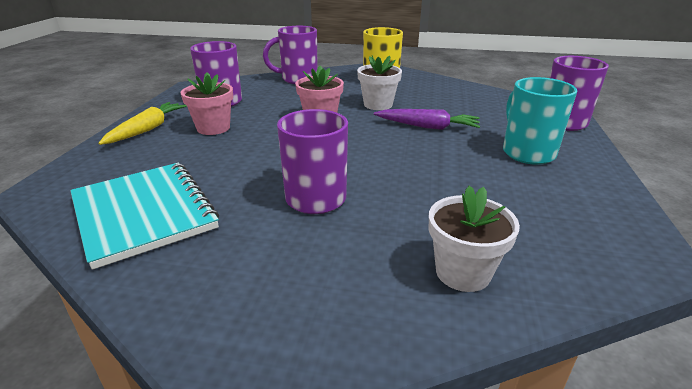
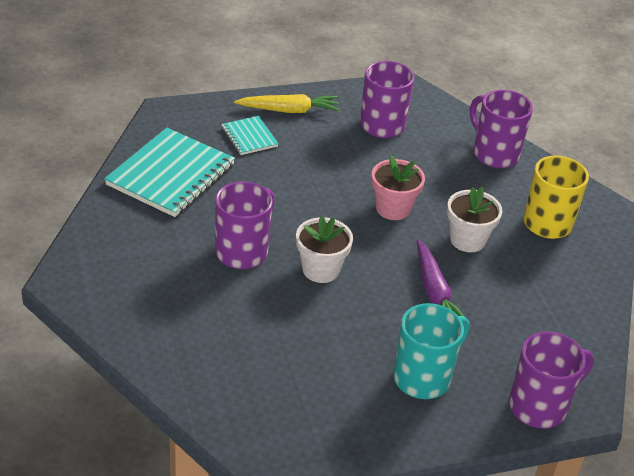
camera: 60 degrees right, 10 degrees up
pink flower pot [181,72,233,135] -> none
white flower pot [429,185,520,292] -> white flower pot moved to [296,216,353,283]
none -> turquoise notebook [221,116,279,155]

